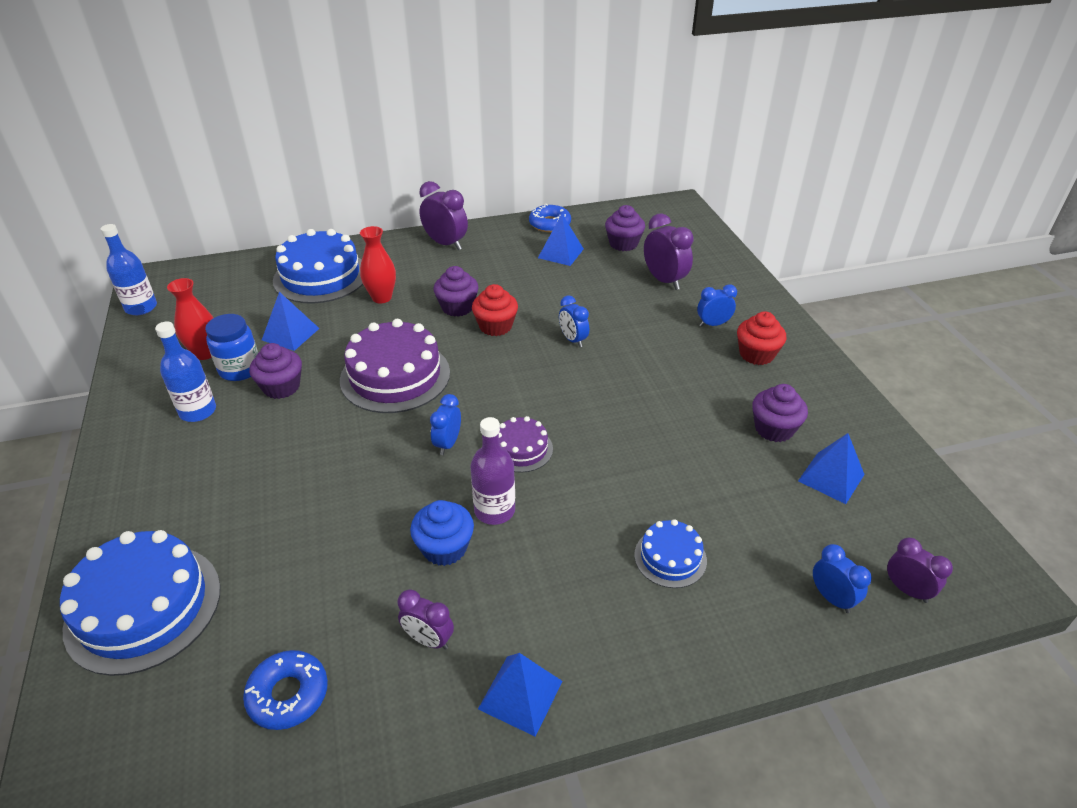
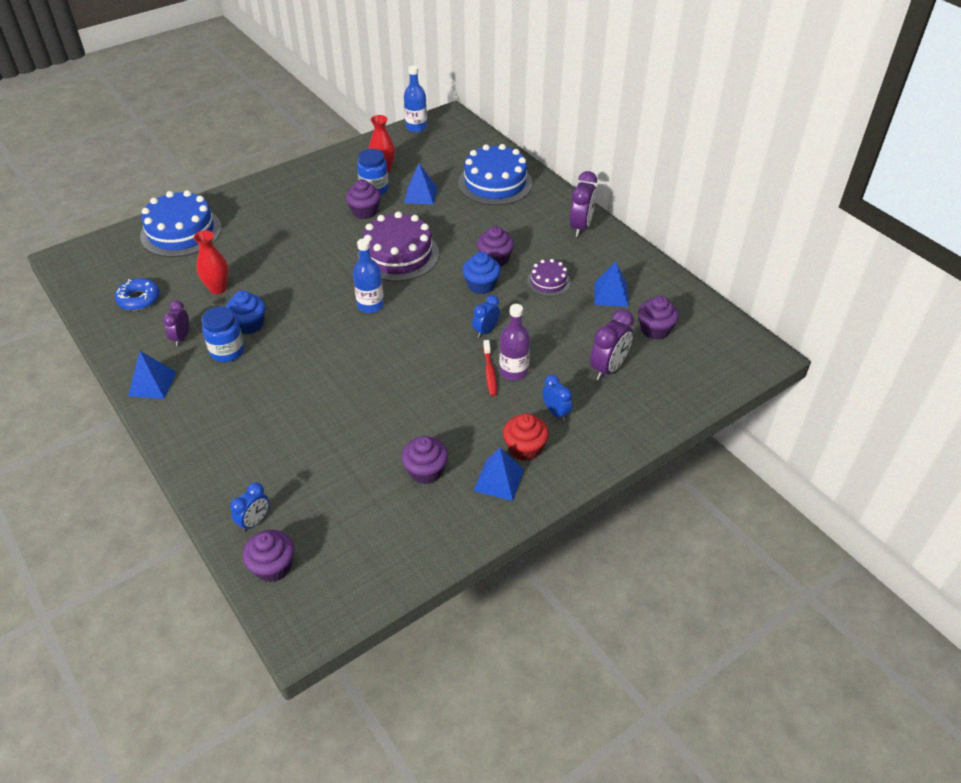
camera: 70 degrees right, 5 degrees up
blue bottle [155,322,216,422] -> blue bottle moved to [353,238,384,313]
red vase [360,226,396,303] -> red vase moved to [194,230,229,294]
blue clock [430,394,461,455] -> none
purple bottle [470,417,515,525] -> purple bottle moved to [499,304,530,381]
red cupcake [472,284,518,336] -> blue cupcake [462,252,501,294]
purple cake [499,416,553,473] -> purple cake moved to [527,259,571,297]
blue donut [529,204,571,232] -> none
blue cake [634,519,707,588] -> none
blue pyramid [798,433,865,504] -> blue pyramid moved to [474,448,524,501]
purple clock [887,538,953,603] -> purple cupcake [243,530,294,582]
none -> blue jar [202,307,245,362]
none -> red toothbrush [483,340,497,396]

